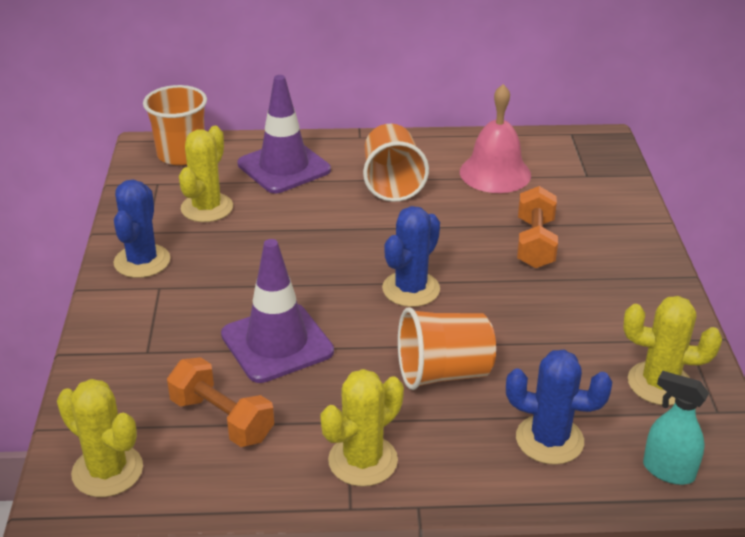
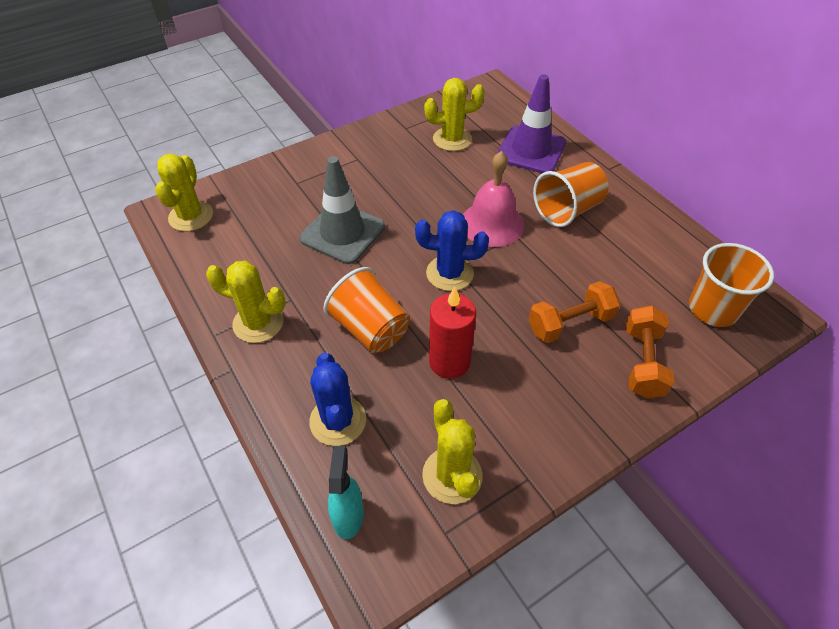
camera: 60 degrees right, 15 degrees up
blue cactus [114,180,170,278] -> none
orange cup [143,85,207,165] -> orange cup moved to [689,243,774,327]
orange dumbbell [167,357,274,447] -> orange dumbbell moved to [626,305,675,398]
purple traffic cone [221,239,334,383] -> grey traffic cone [299,156,385,264]
pink bell [460,84,531,193] -> pink bell moved to [463,151,524,247]
none -> red candle [429,287,476,379]

